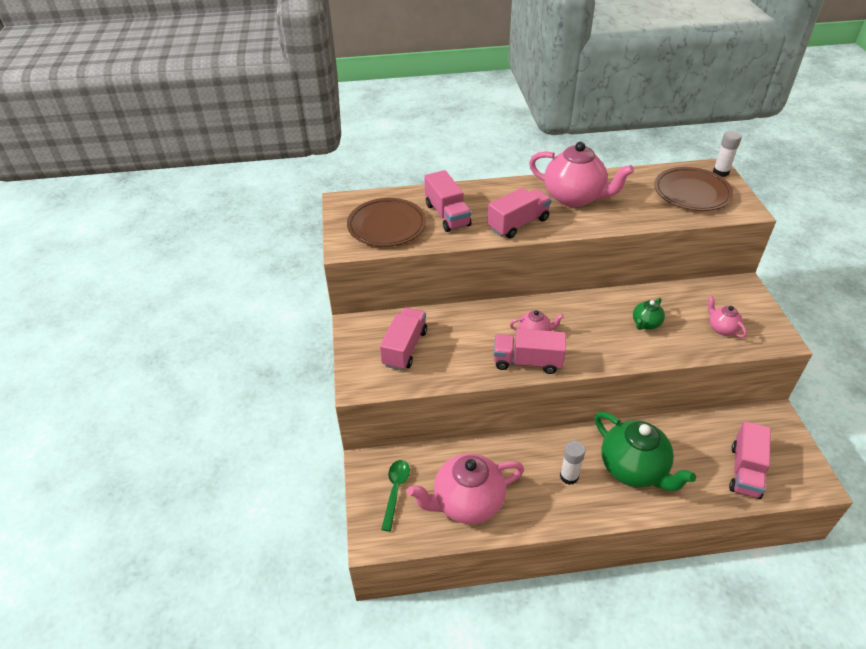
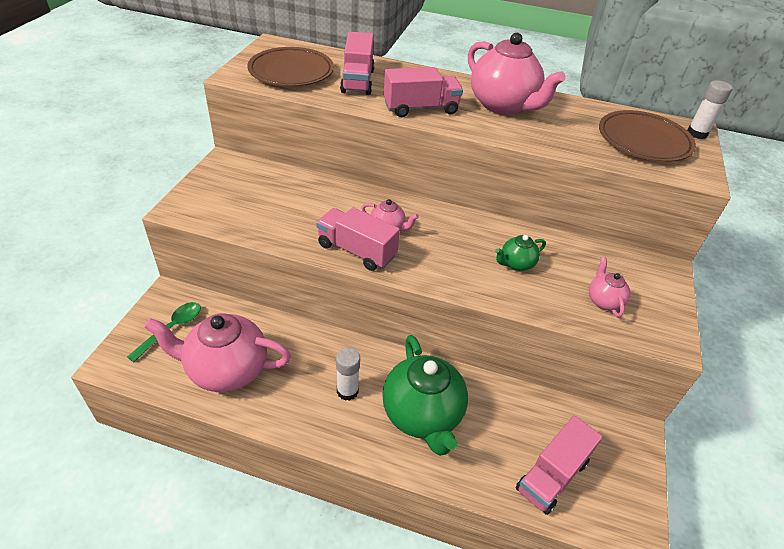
camera: 20 degrees right, 0 degrees up
pink truck [380,308,427,371] -> none

